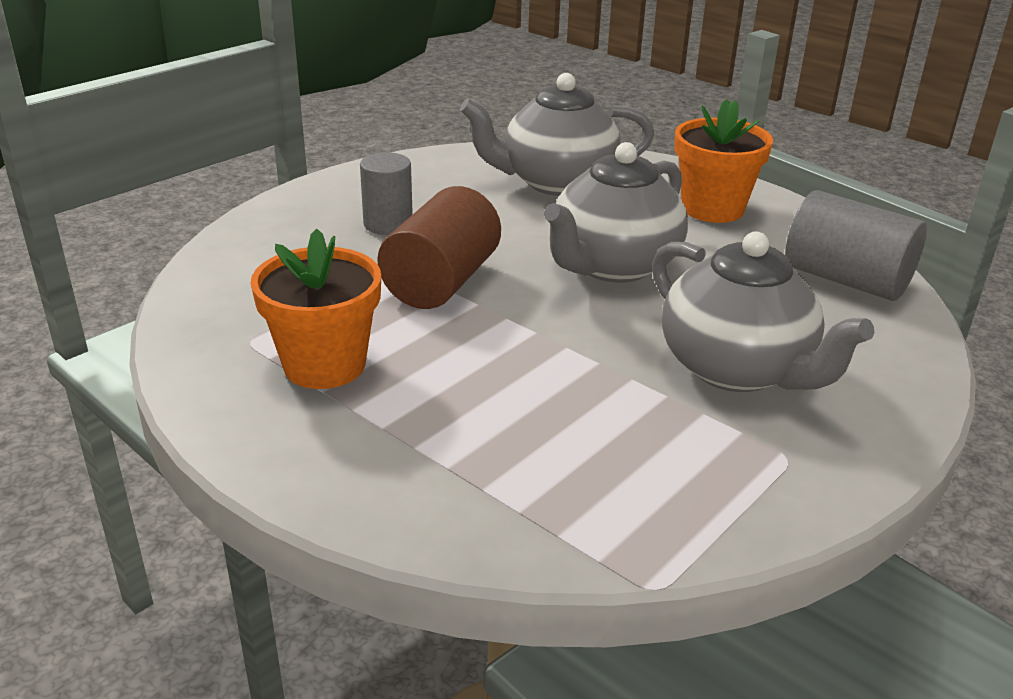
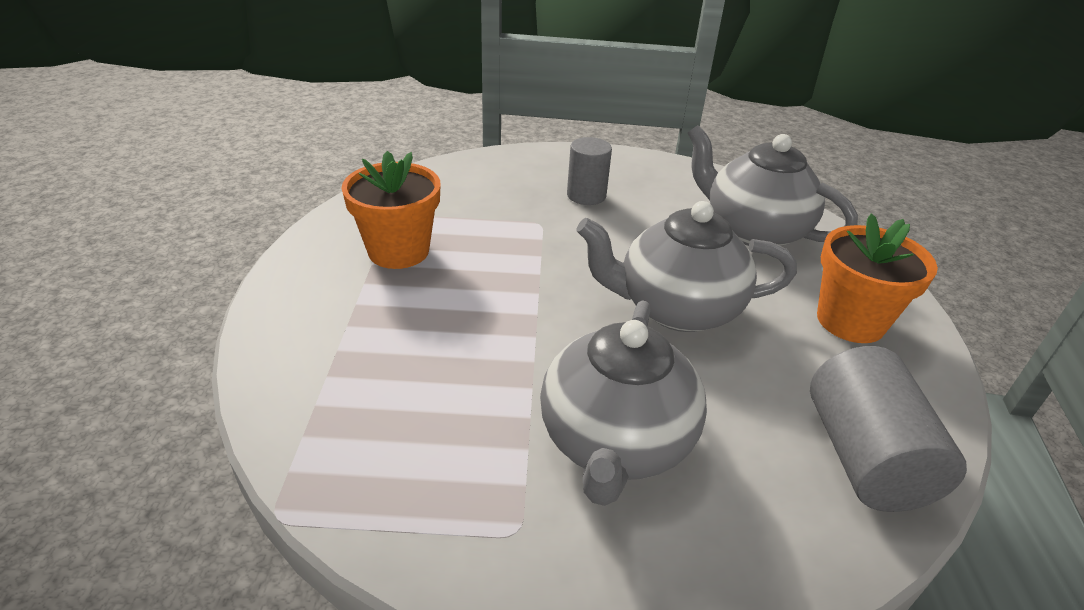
camera: 50 degrees right, 5 degrees up
brown cylinder [377,186,501,309] -> none

